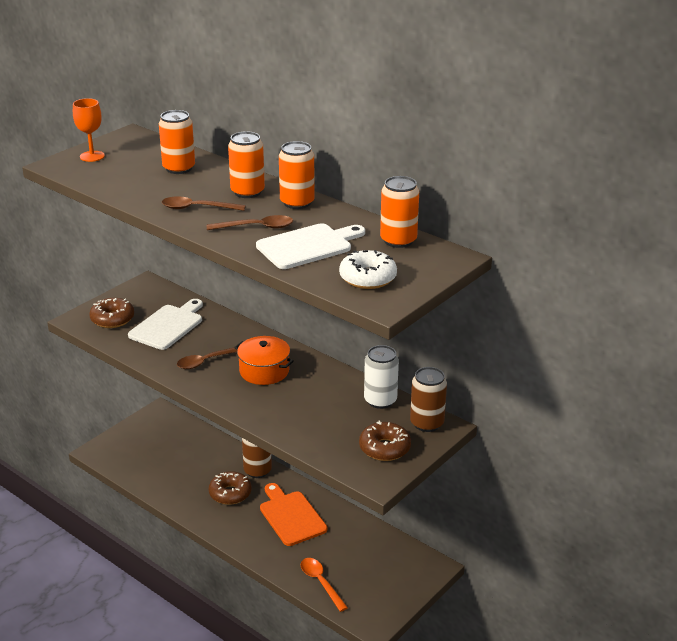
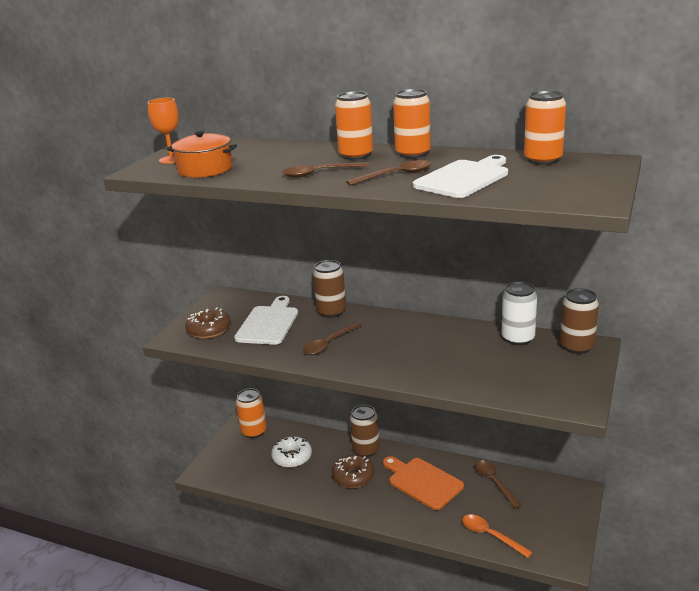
camera: 15 degrees left, 5 degrees down
orange can [159,110,195,174] -> orange can moved to [236,388,267,438]
orange pot [234,336,294,385] -> orange pot moved to [167,131,237,178]
white donut [339,250,397,289] -> white donut moved to [271,436,312,468]
brown donut [359,420,411,461] -> none
none -> brown can [313,260,346,318]
none -> brown spoon [475,460,522,509]

